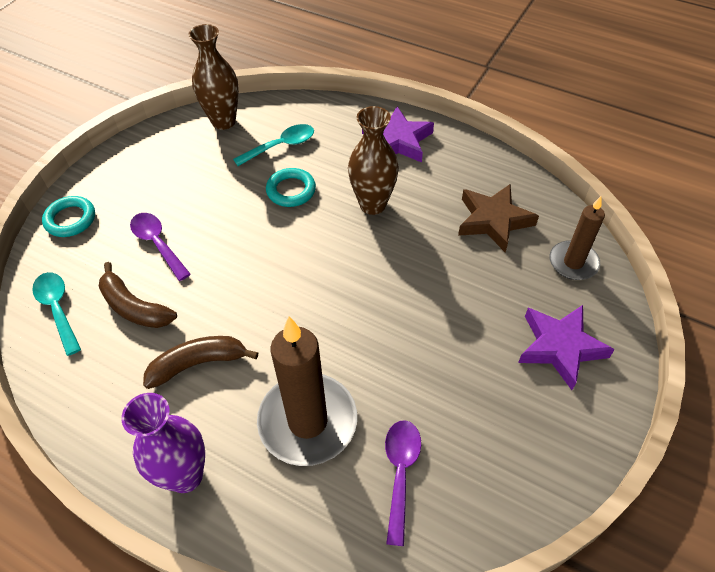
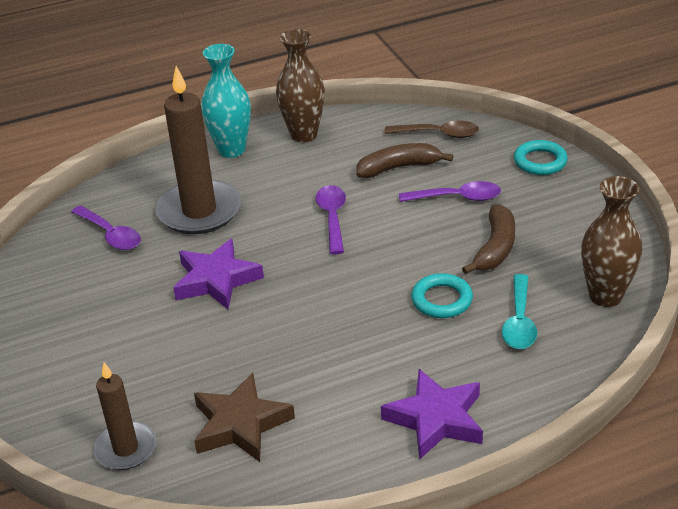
camera: 130 degrees right, 15 degrees down
turquoise spoon [32,272,81,356] -> brown spoon [384,121,479,138]
purple vase [121,393,205,493] -> turquoise vase [201,44,251,158]
brown banana [143,336,259,389] -> brown banana moved to [462,204,515,274]
brown vase [348,106,399,215] -> brown vase moved to [276,29,325,142]
purple star [518,305,615,390] -> purple star moved to [173,239,264,309]
none -> purple spoon [316,185,346,254]

